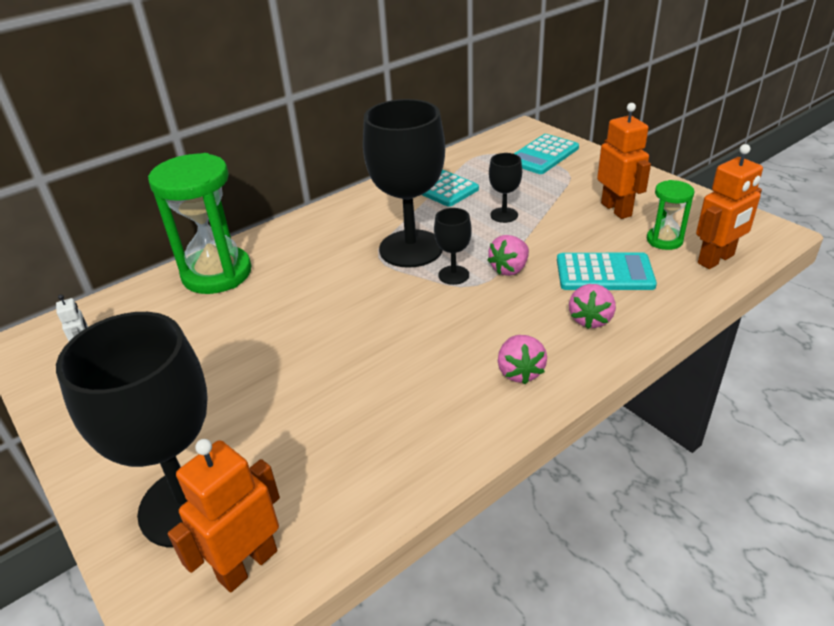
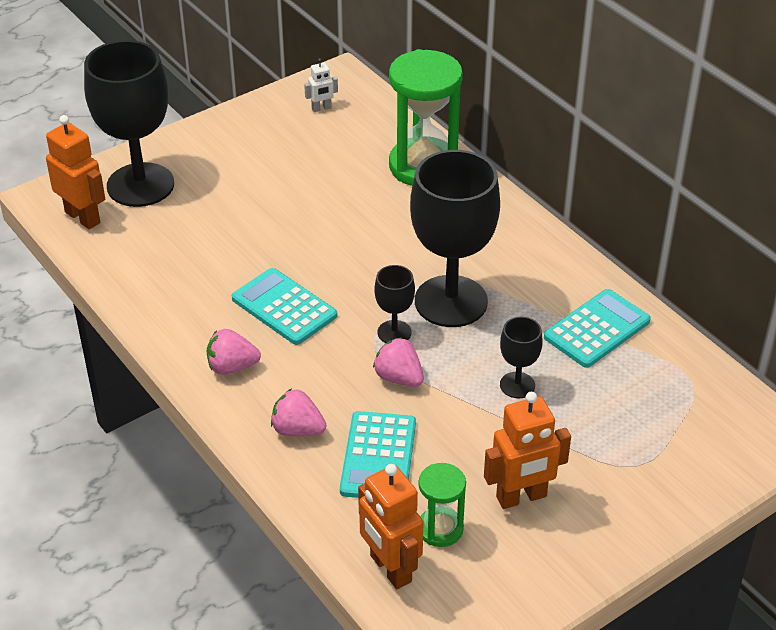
camera: 90 degrees right, 5 degrees up
turquoise calculator [514,134,579,174] -> turquoise calculator moved to [232,268,337,345]

